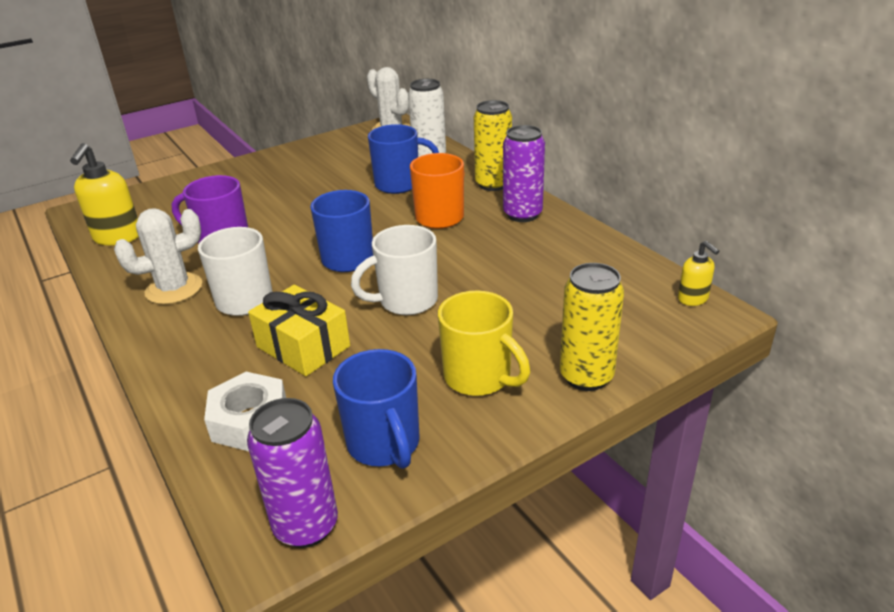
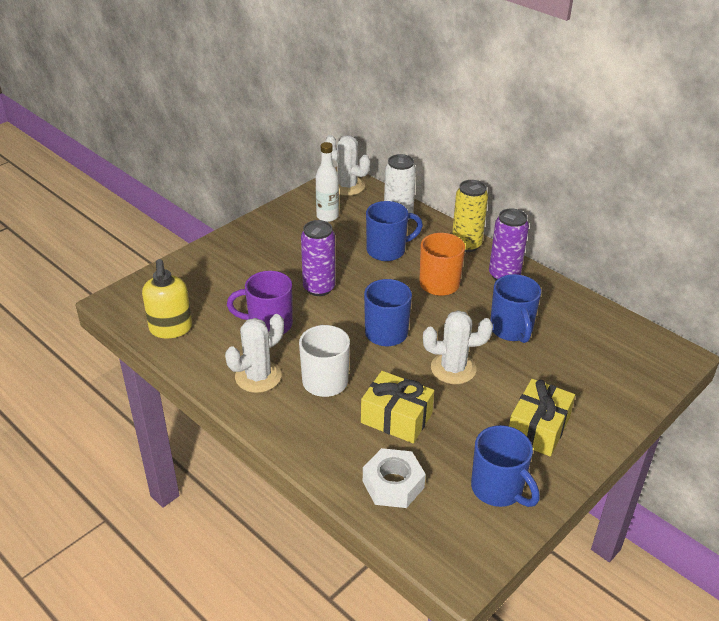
camera: 15 degrees left, 5 degrees up
purple can [247,398,338,548] -> purple can moved to [301,220,336,296]
white mug [351,225,438,315] -> white cactus [423,310,493,384]
yellow mug [438,291,530,396] -> yellow gift [509,379,575,457]
yellow can [560,263,624,391] -> none
yellow soap dispenser [678,241,719,306] -> none
none -> white bottle [316,142,339,222]
none -> blue mug [490,274,541,343]

